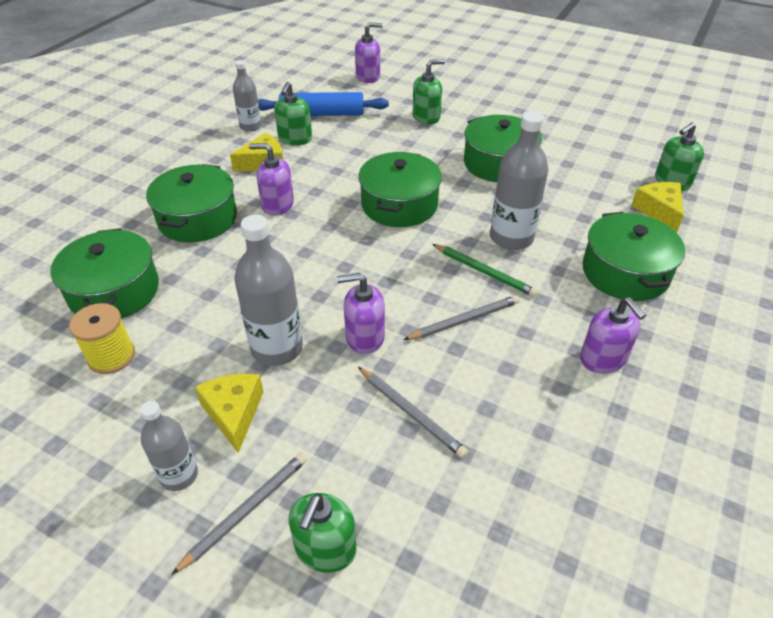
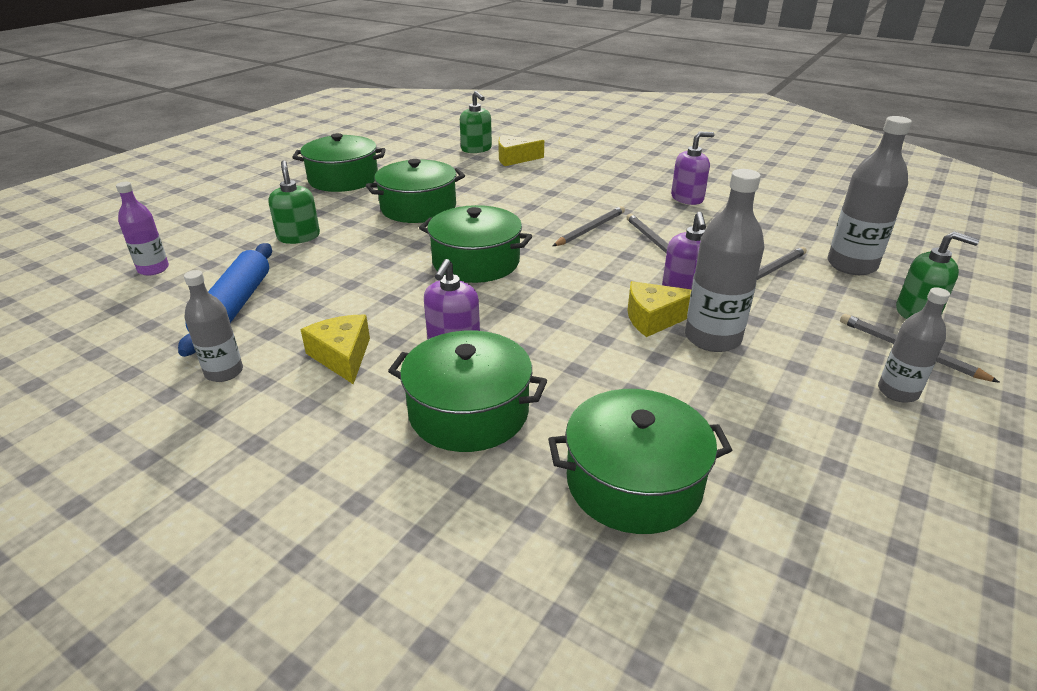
camera: 85 degrees left, 10 degrees down
yellow spool [69,303,135,374] -> none
yellow cheese [195,373,263,453] -> yellow cheese moved to [627,281,692,337]
green soap dispenser [274,82,312,146] -> none
purple soap dispenser [355,22,383,83] -> purple bottle [116,182,169,276]
green pencil [432,244,538,297] -> grey pencil [553,206,625,246]
grey bottle [490,111,549,250] -> grey bottle moved to [828,116,912,275]
green pot [582,212,685,301] -> green pot moved to [292,133,386,192]

